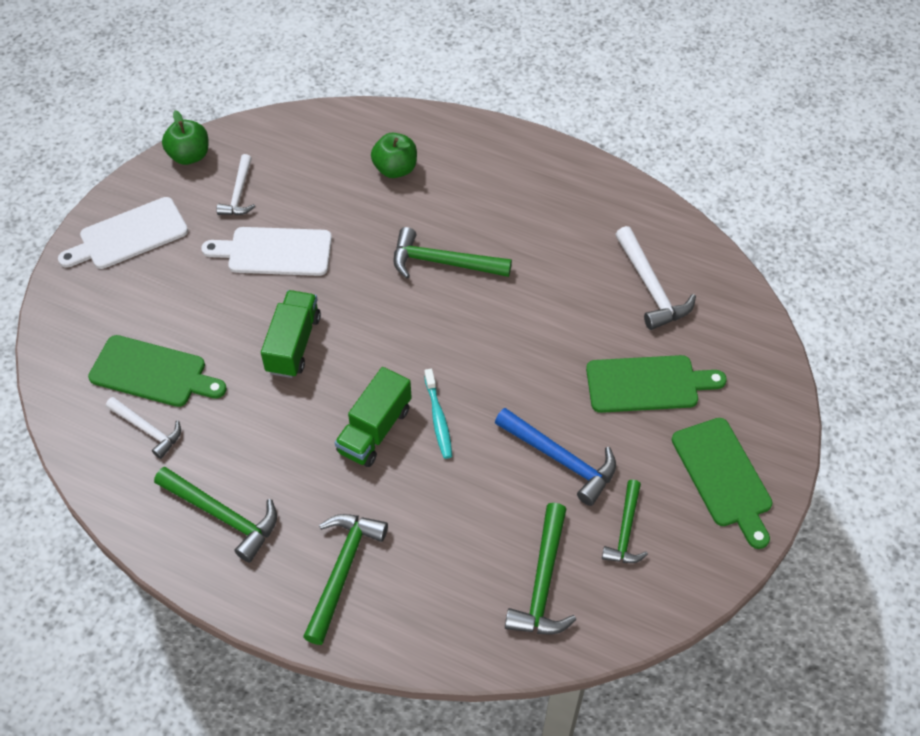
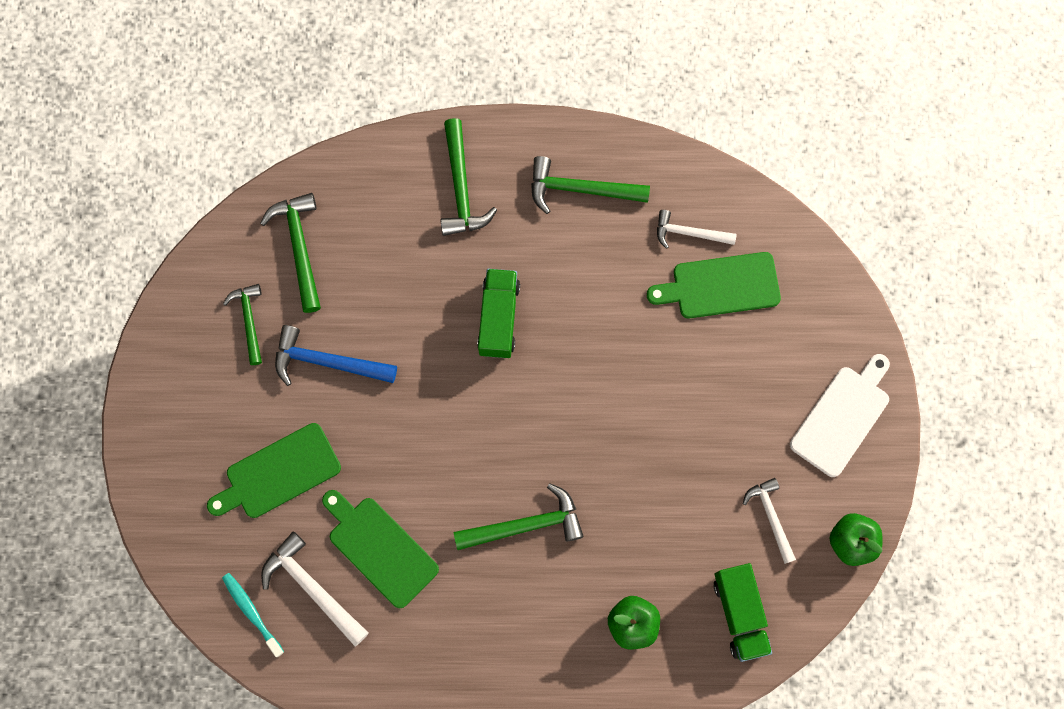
camera: 155 degrees right, 20 degrees up
white cutting board [201,227,332,276] -> none
green truck [261,290,321,378] -> green truck moved to [714,563,772,662]
turquoise toothbrush [424,369,452,459] -> turquoise toothbrush moved to [222,573,284,657]
green cutting board [672,418,773,549] -> green cutting board moved to [322,490,439,608]

